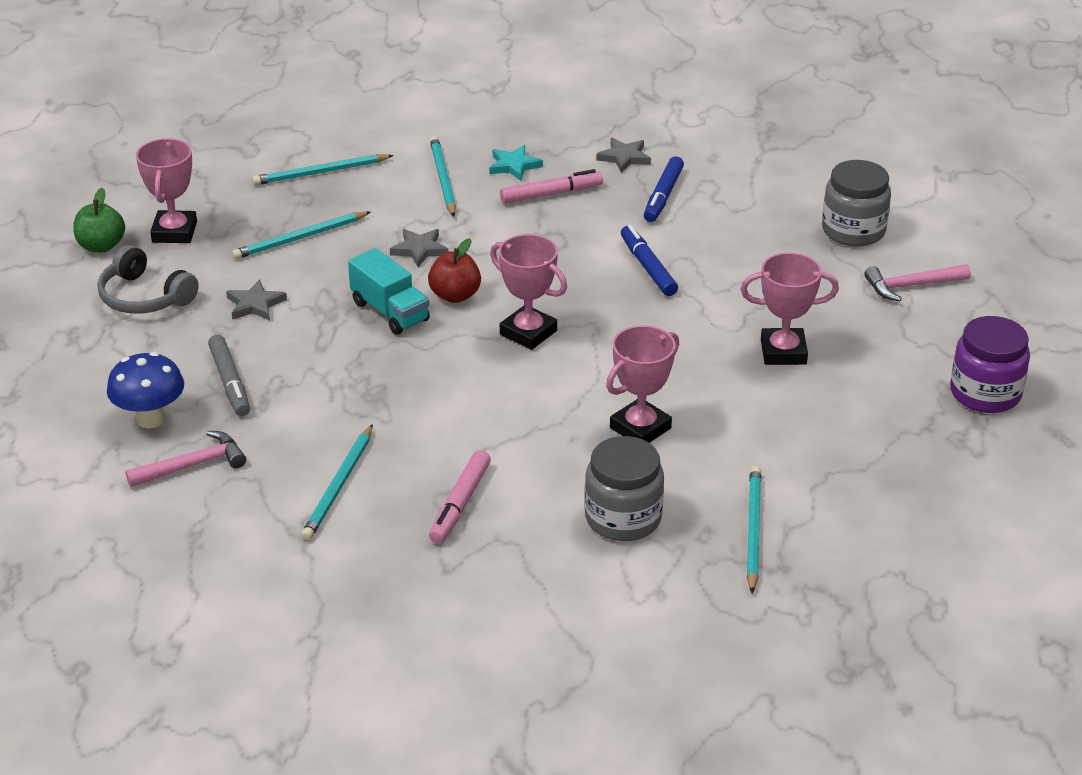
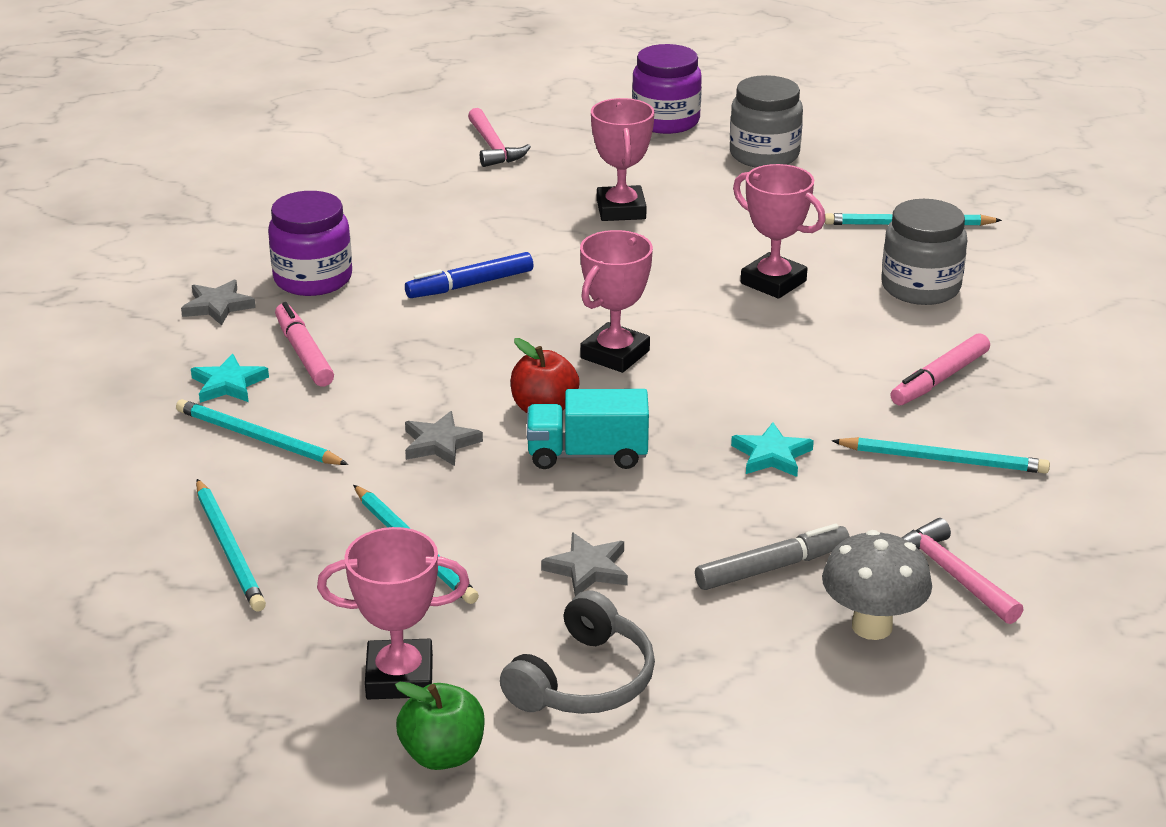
camera: 95 degrees left, 5 degrees down
blue mushroom [107,352,184,429] -> grey mushroom [822,530,932,640]
turquoise truck [348,248,430,335] -> turquoise truck turned 135 degrees counterclockwise [527,389,649,469]
pink marker [429,450,491,543] -> pink marker turned 120 degrees clockwise [890,333,990,406]
turquoise pencil [430,136,456,217] -> turquoise pencil turned 45 degrees clockwise [176,399,348,465]
blue marker [644,156,684,222] -> purple jar [268,191,352,296]
grey jar [822,160,891,247] -> grey jar moved to [730,75,803,167]
none -> turquoise star [731,422,814,477]

